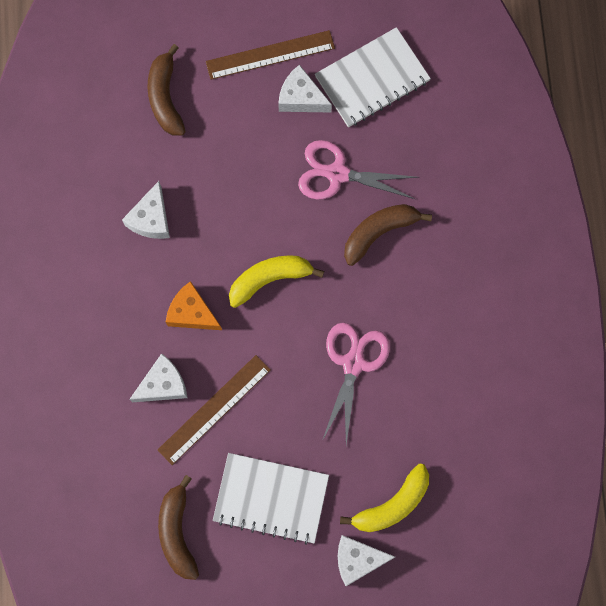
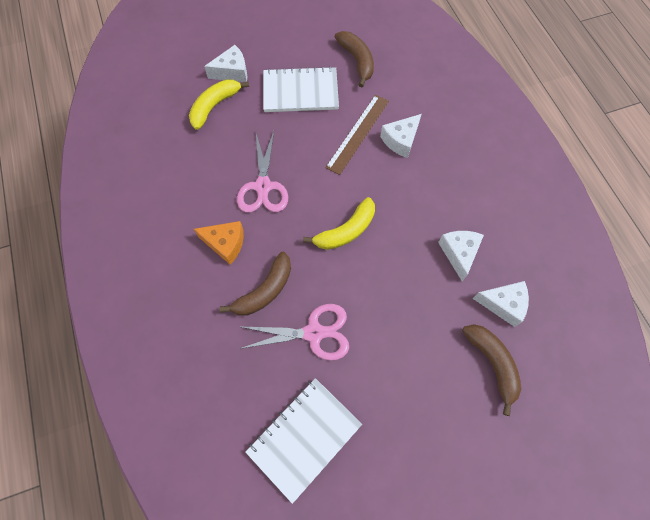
camera: 165 degrees right, 10 degrees down
orange cheese [166,281,222,330] -> orange cheese moved to [194,221,244,265]
brown ruler [206,30,335,80] -> none
white cheese [278,65,332,112] -> white cheese moved to [472,281,529,327]

